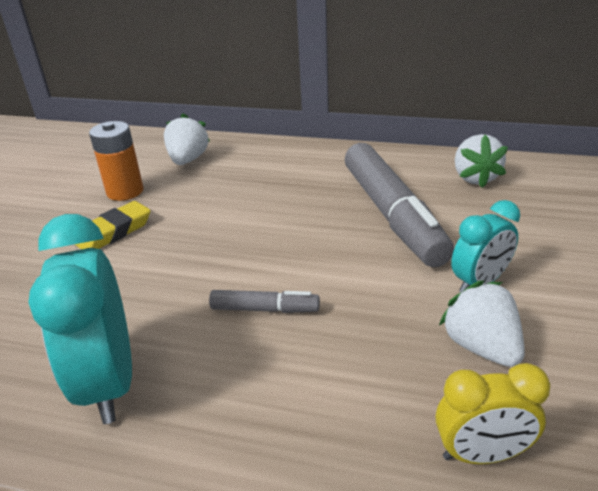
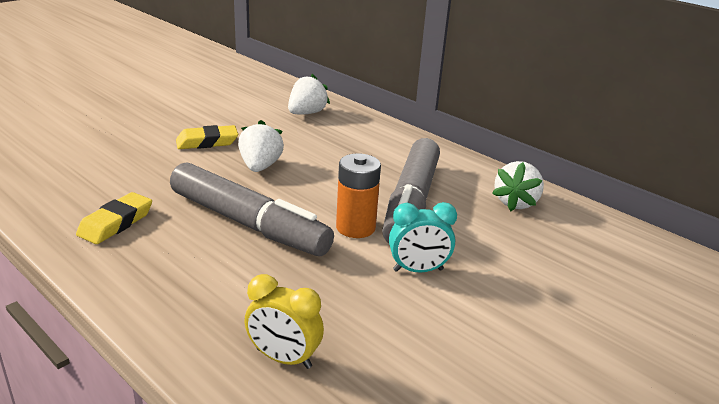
camera: 25 degrees right, 5 degrees down
turquoise clock [28,214,132,424] -> yellow eraser [76,192,152,244]
orange battery [89,121,144,201] -> orange battery moved to [336,154,381,238]
grey marker [209,290,320,313] -> grey marker [170,163,334,256], size x2.22
white strawberry [439,281,525,367] -> white strawberry moved to [238,120,284,172]

